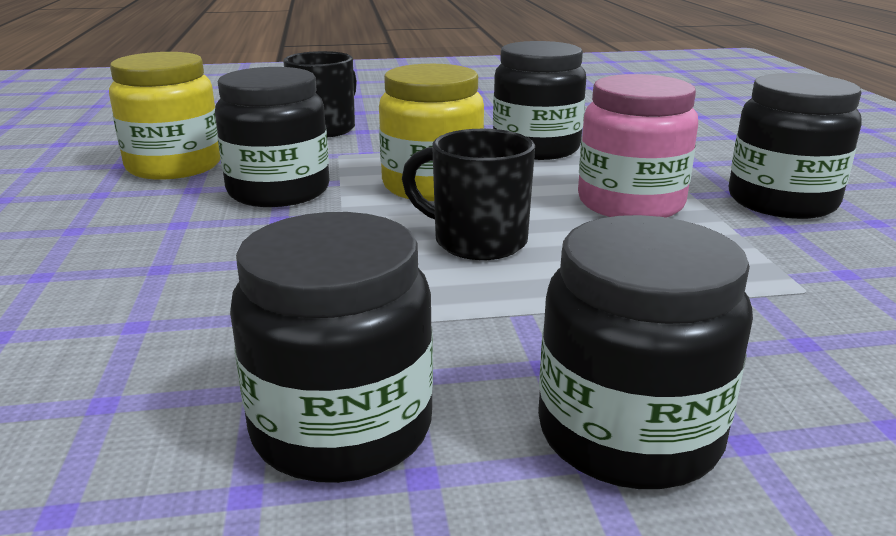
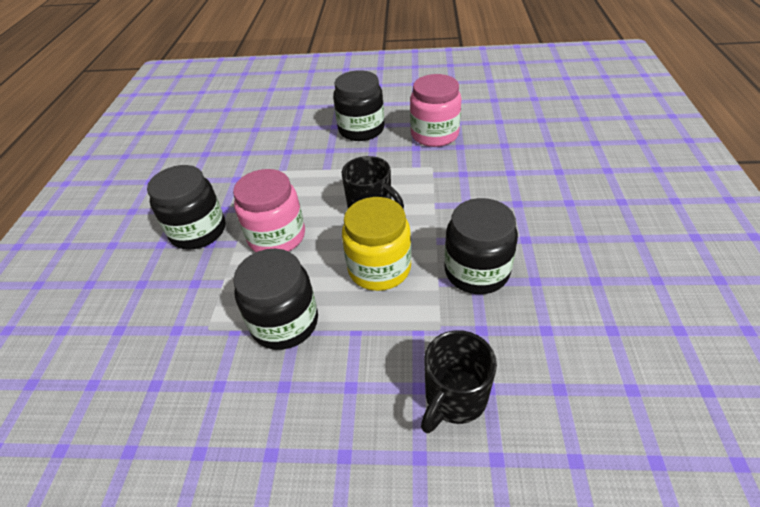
camera: 165 degrees left, 20 degrees up
yellow jar [109,52,220,180] -> none
black jar [230,212,433,483] -> pink jar [410,74,461,147]

